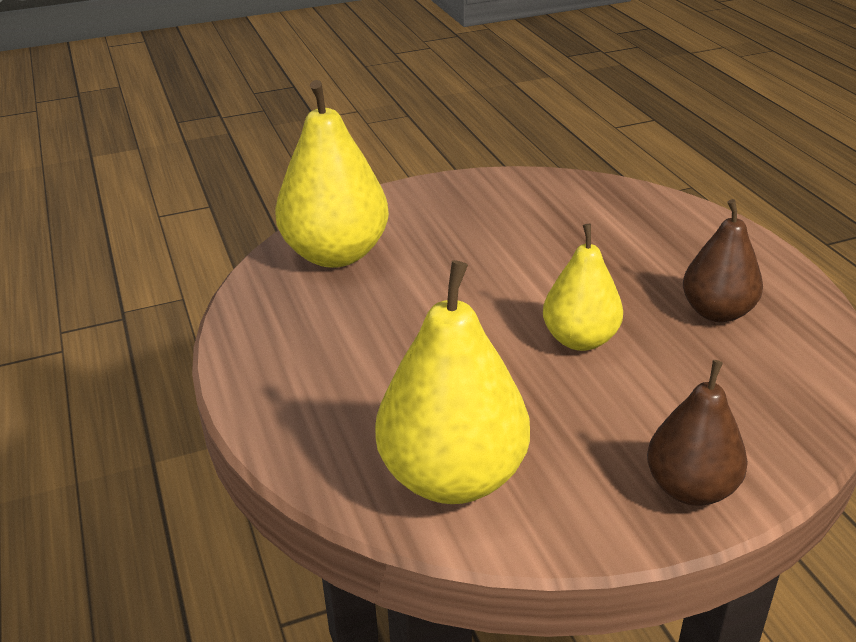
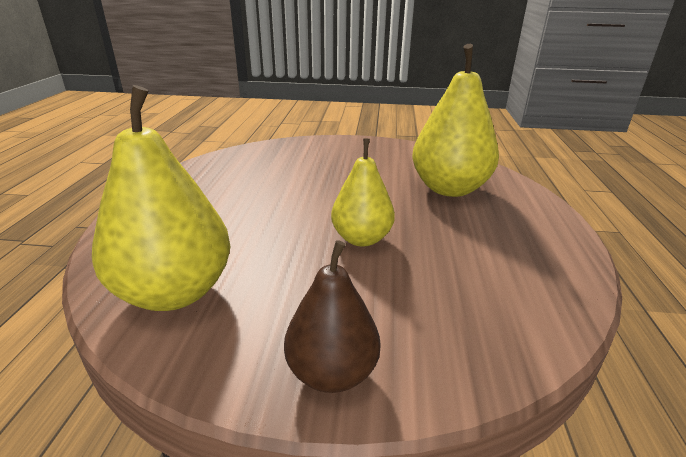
camera: 25 degrees right, 5 degrees down
yellow pear [275,80,389,268] -> yellow pear moved to [412,44,499,197]
brown pear [683,199,763,322] -> none

